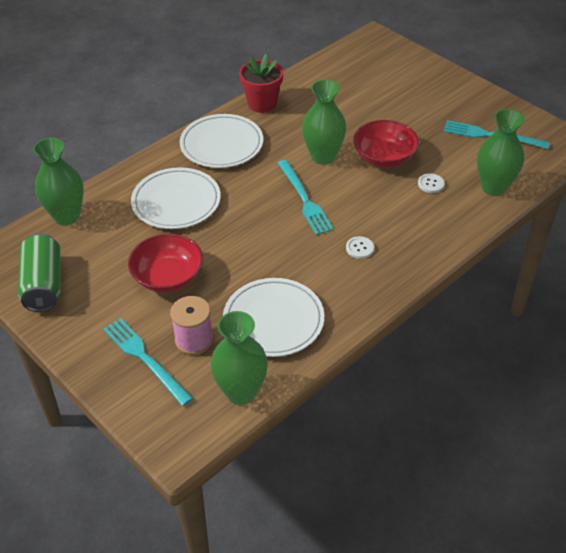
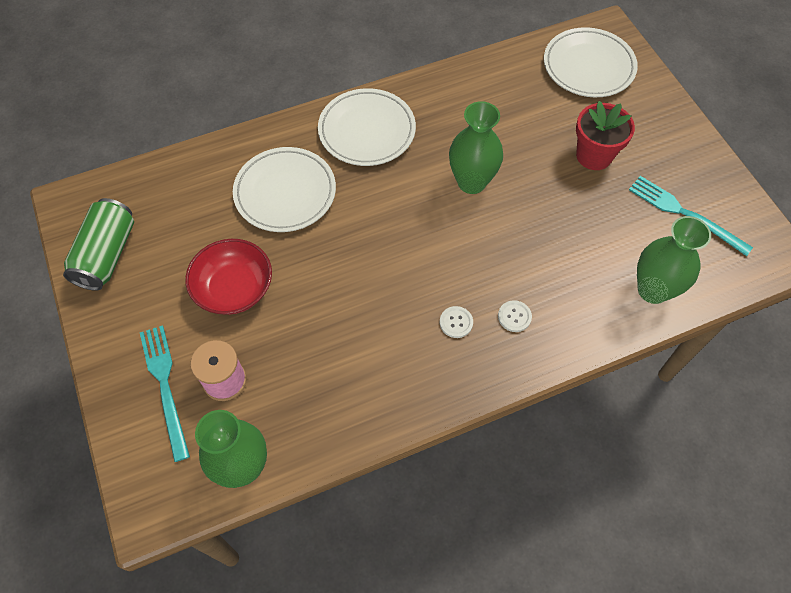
camera: 20 degrees right, 15 degrees up
green vase [33,138,84,225] -> none
white plate [223,278,324,357] -> white plate moved to [544,27,638,97]
red flower pot [239,54,283,113] -> red flower pot moved to [576,101,635,170]
turquoise fork [278,160,334,235] -> none
red bowl [353,120,419,167] -> none
white button [418,173,445,193] -> white button moved to [498,300,532,332]

